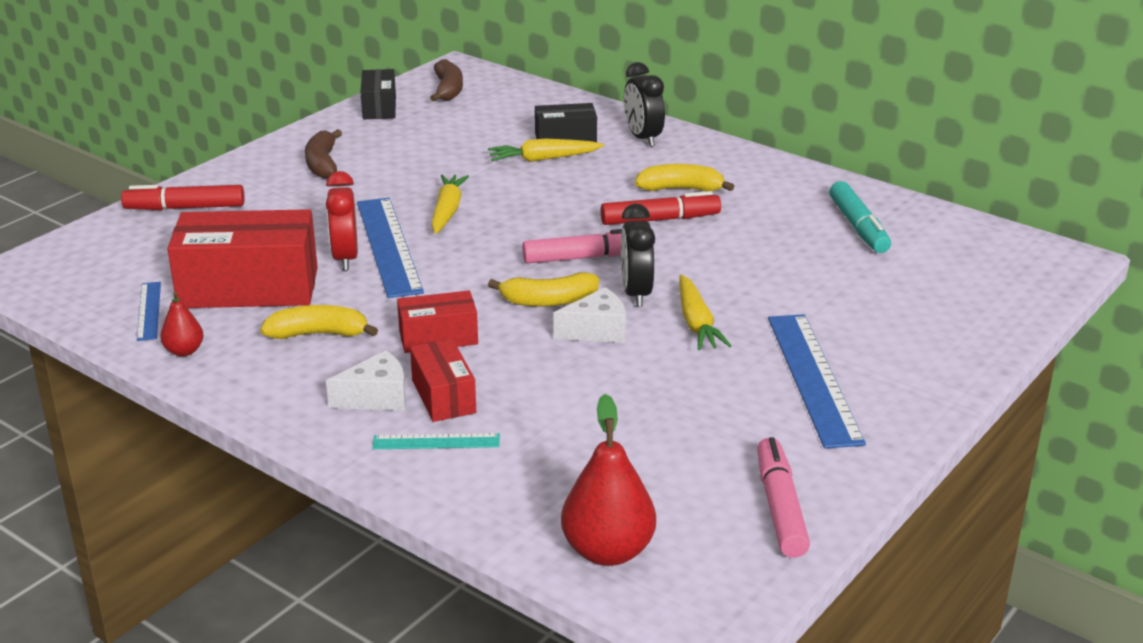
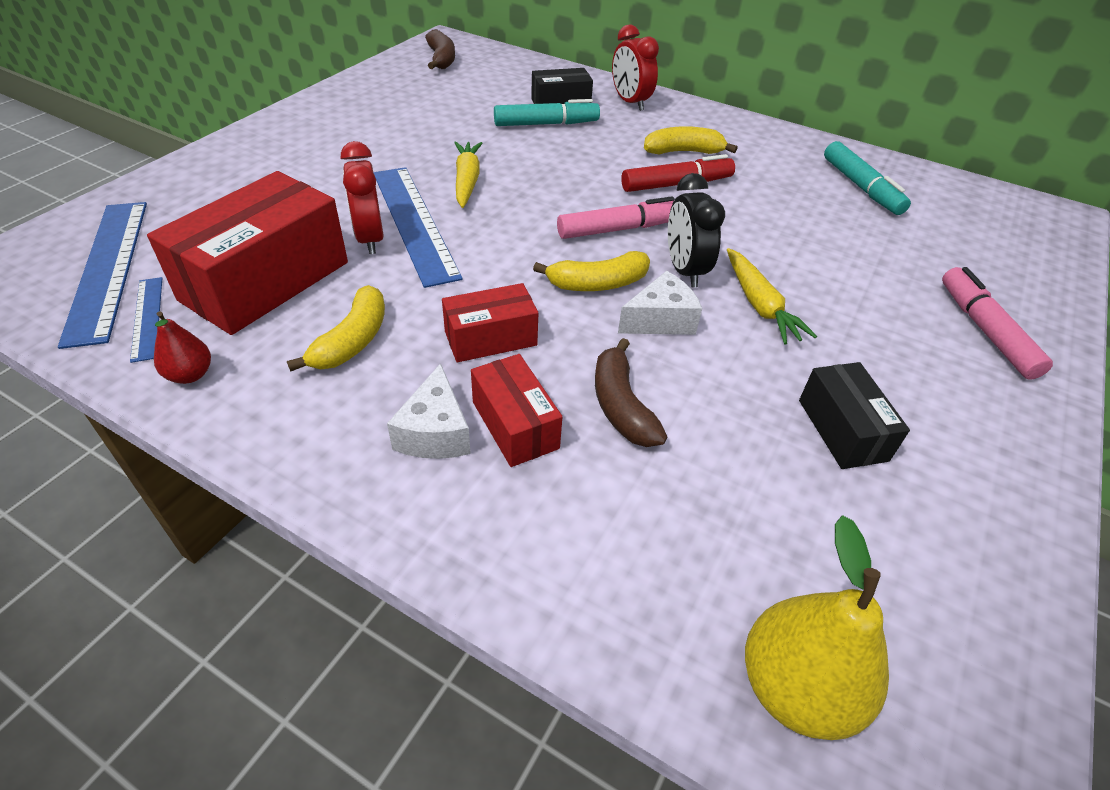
camera: 10 degrees left, 15 degrees up
red marker [121,185,244,210] -> none
red box [167,209,318,308] -> red box turned 45 degrees counterclockwise [147,171,348,335]
yellow banana [260,305,378,339] -> yellow banana turned 120 degrees clockwise [287,285,385,372]
brown banana [305,129,342,179] -> brown banana moved to [595,338,667,447]
white cheese [326,350,406,411] -> white cheese turned 120 degrees clockwise [387,363,471,459]
black box [360,69,396,119] -> black box moved to [799,362,910,469]
turquoise ruler [372,433,500,449] -> none
yellow carrot [488,139,604,162] -> turquoise marker [494,99,600,126]
red pear [561,394,656,566] -> yellow pear [745,515,889,740]
black clock [624,62,665,147] -> red clock [612,24,659,111]
pink marker [757,437,810,558] -> pink marker moved to [942,267,1053,380]
blue ruler [768,314,866,448] -> blue ruler moved to [58,202,147,349]

